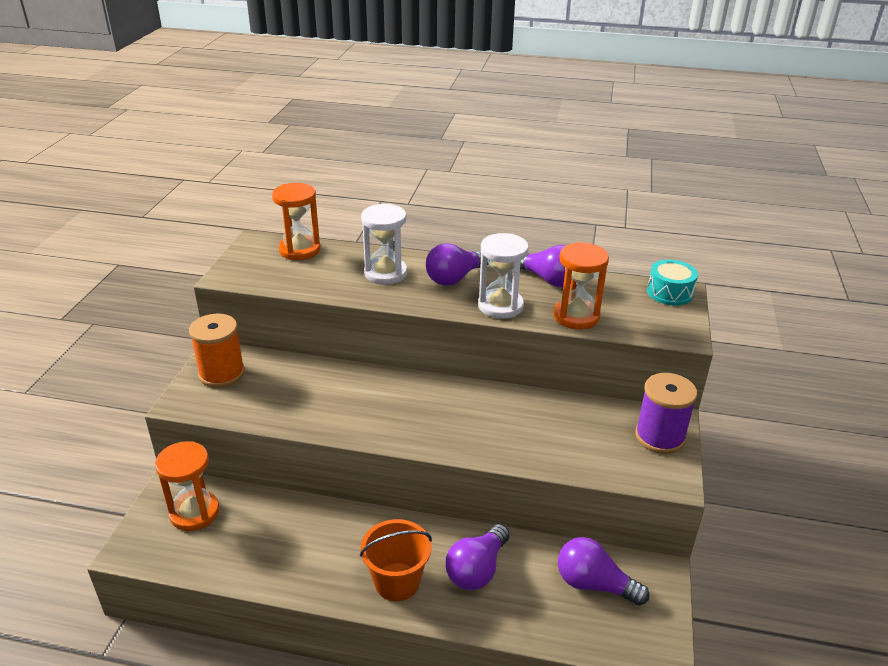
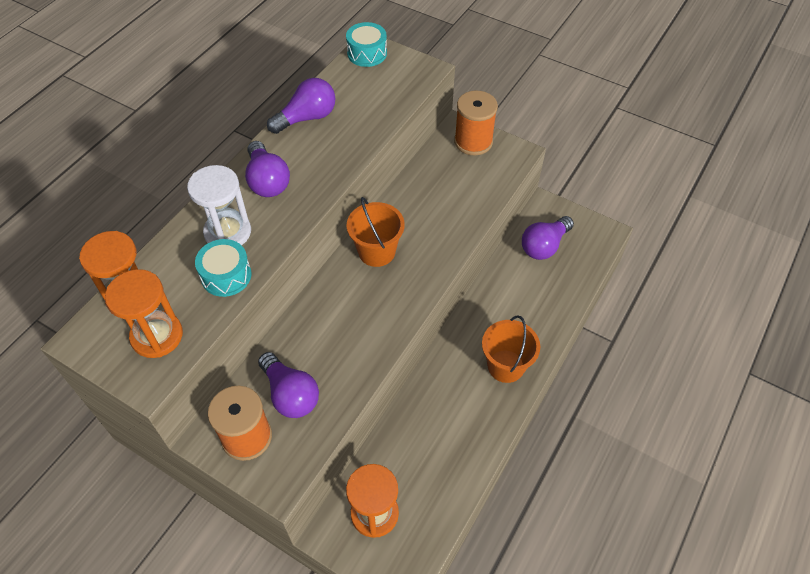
camera: 70 degrees left, 20 degrees up
purple light bulb [445,524,510,590] -> purple light bulb moved to [258,352,319,418]
white hourglass [478,233,529,319] -> none
orange hourglass [553,242,609,329] -> orange hourglass moved to [105,269,183,358]
purple spool [635,373,697,454] -> orange spool [454,91,498,155]
none -> turquoise drum [195,239,252,297]
none -> orange bucket [347,197,405,267]

